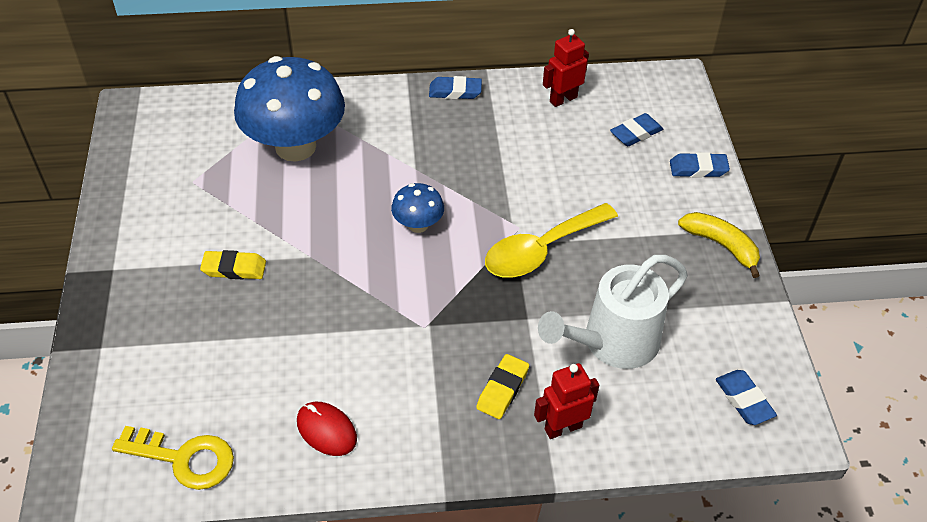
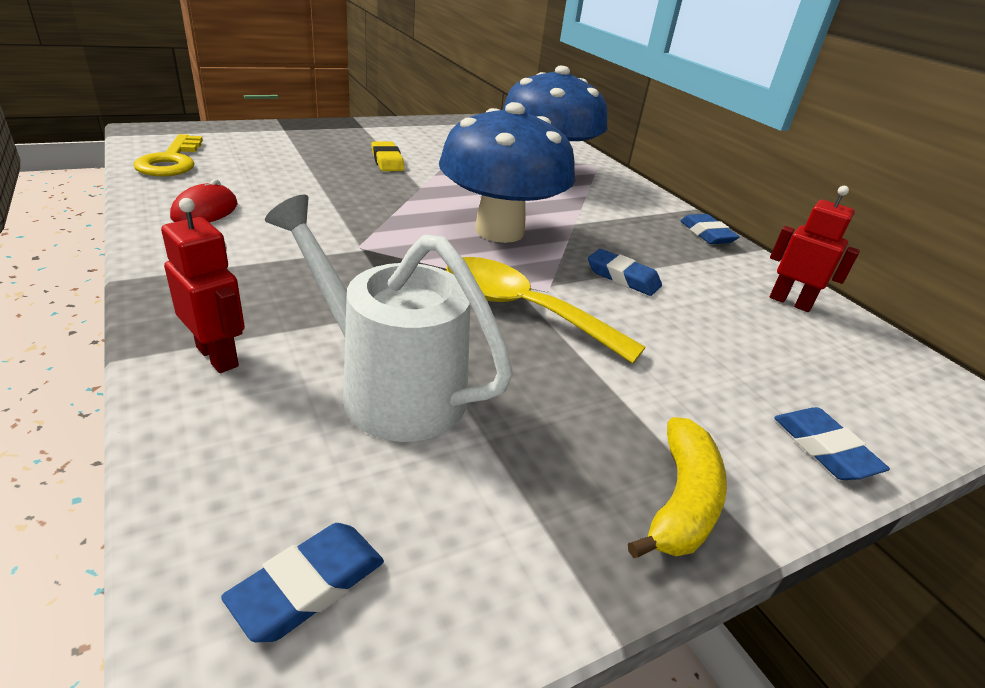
camera: 65 degrees right, 15 degrees down
blue mushroom [391,183,444,233] -> blue mushroom [439,102,575,243], size x2.17
yellow eraser [476,354,529,419] -> none
blue eraser [610,113,663,146] -> blue eraser moved to [588,249,662,296]

